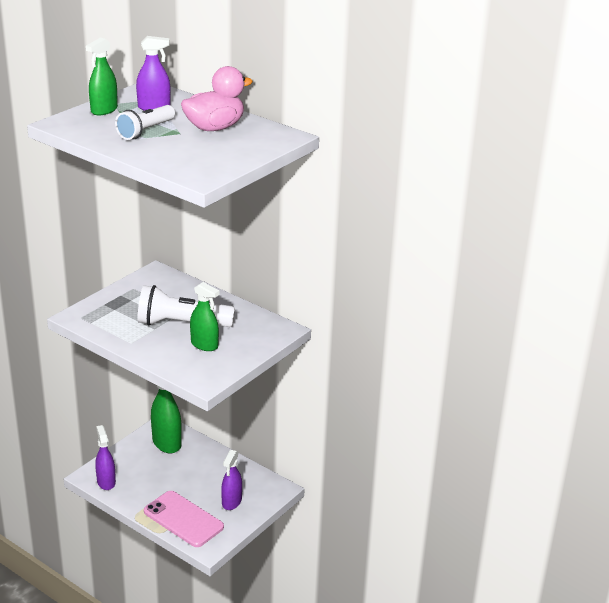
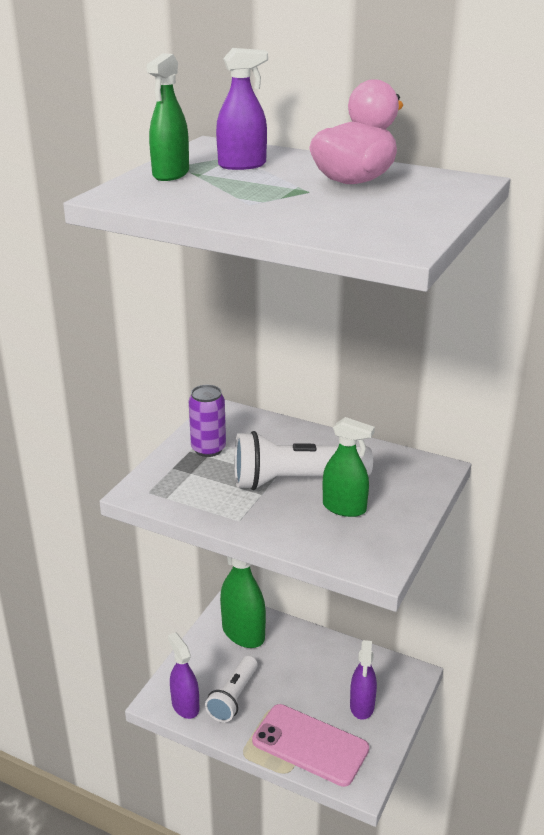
camera: 10 degrees left, 0 degrees up
white flashlight [115,105,175,140] -> white flashlight moved to [205,656,258,722]
none -> purple can [189,385,226,457]

